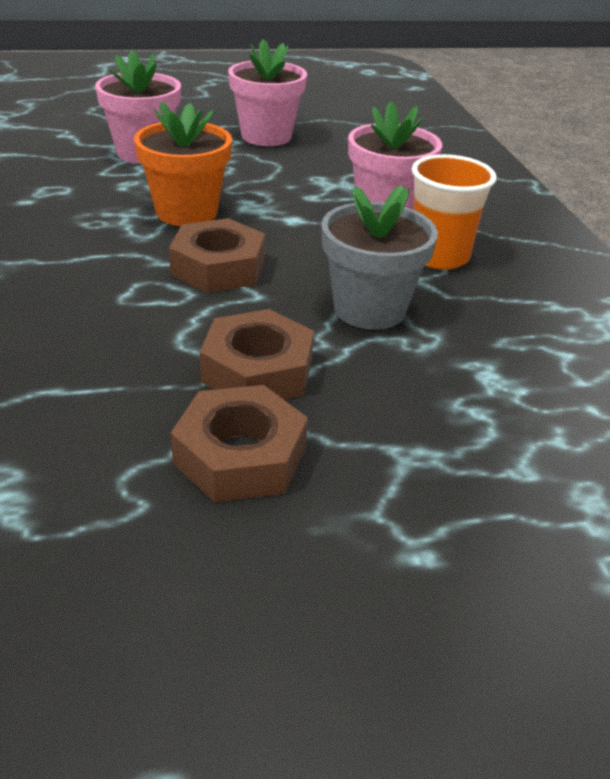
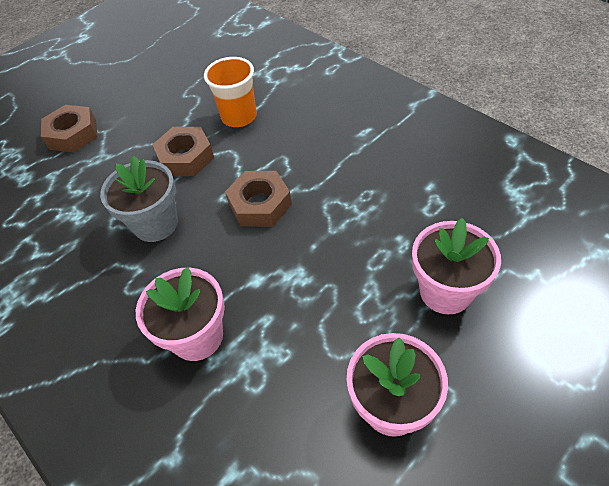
camera: 155 degrees right, 15 degrees up
orange flower pot [134,101,232,226] -> none
brown nut [171,385,308,502] -> brown nut moved to [41,105,97,153]
orange cup [412,154,497,270] -> orange cup moved to [204,57,257,127]

